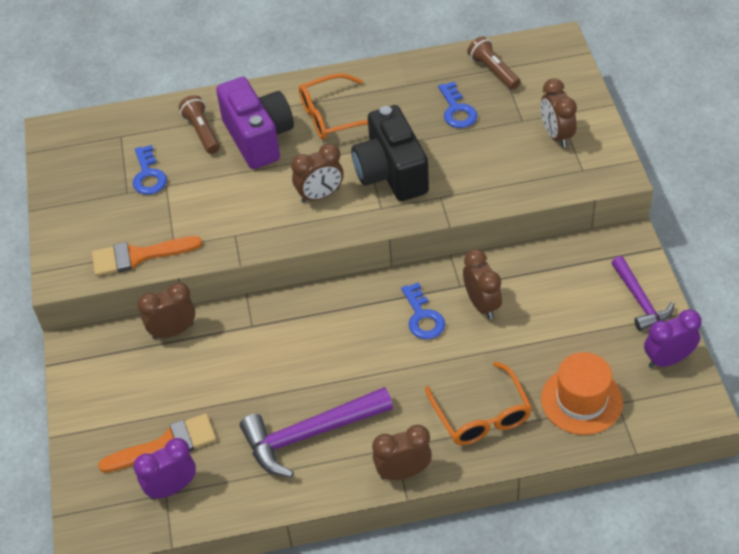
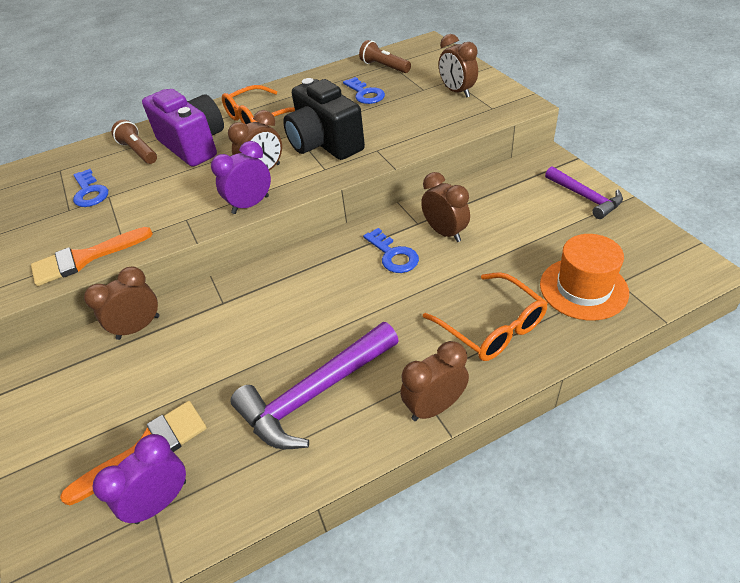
camera: 15 degrees left, 5 degrees down
purple clock [644,309,702,368] -> purple clock moved to [211,141,271,214]

